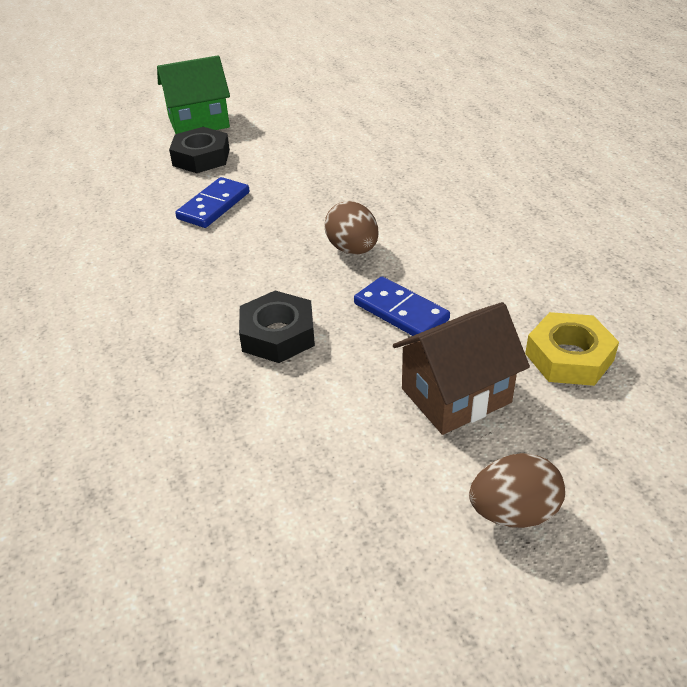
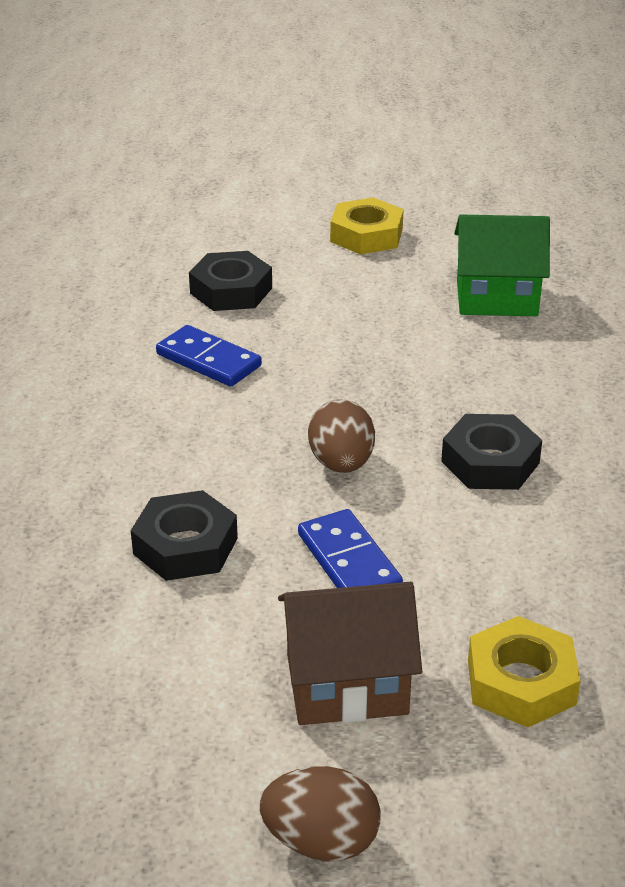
camera: 20 degrees right, 5 degrees down
green house [157,55,230,134] -> green house moved to [454,215,550,316]
blue domino [175,177,250,228] -> blue domino turned 75 degrees clockwise [156,325,262,387]
none -> yellow nut [330,197,404,255]
none -> black nut [441,414,542,490]

